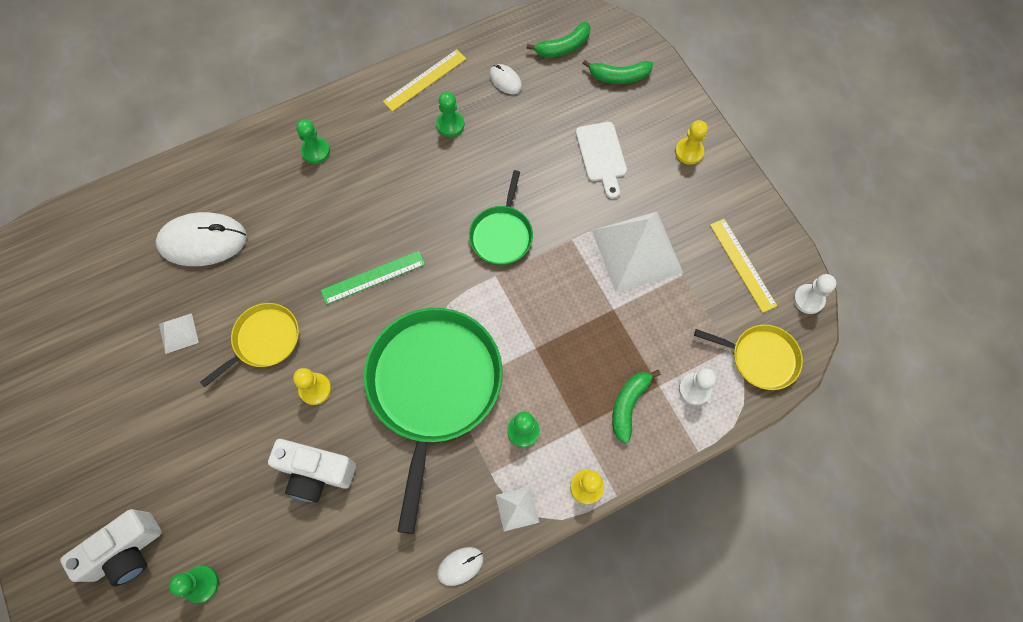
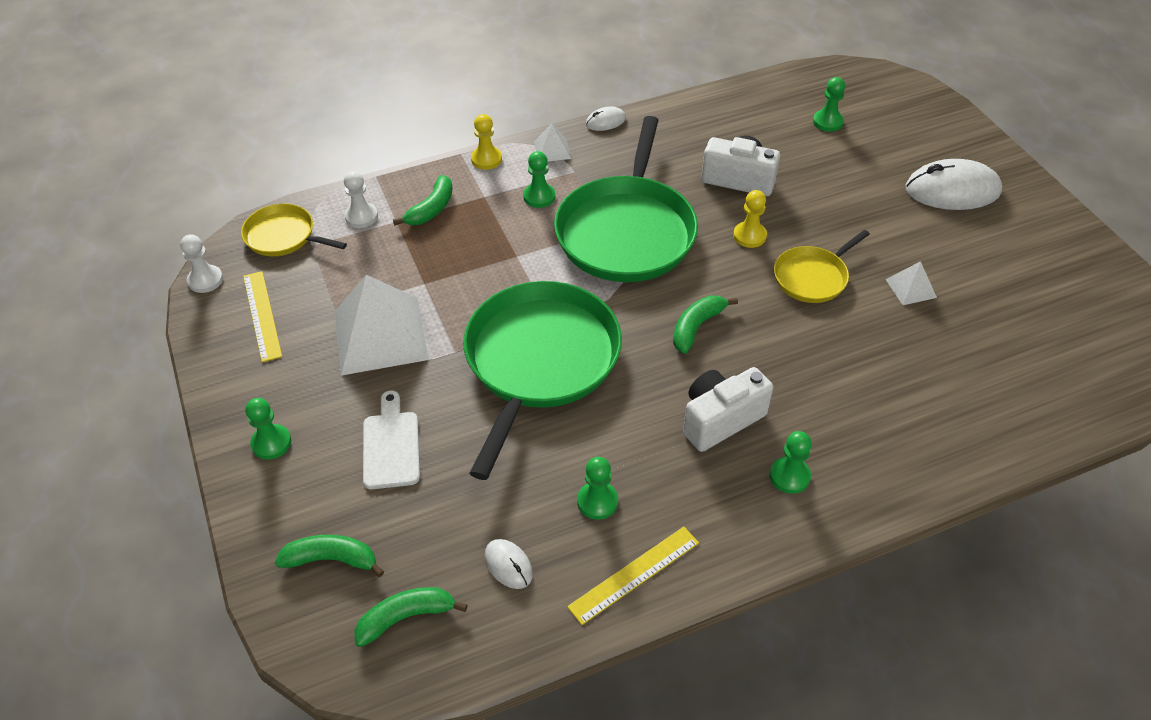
camera: 175 degrees left, 20 degrees down
white camera [60,509,162,587] -> white camera moved to [683,367,773,452]
white mouse [156,212,247,266] -> white mouse moved to [906,159,1002,210]
green ruler [321,251,425,305] -> green banana [673,296,738,354]
green pan [469,170,533,265] -> green pan [463,281,622,480], size x1.99
yellow pawn [675,120,708,165] -> green pawn [245,398,291,459]

